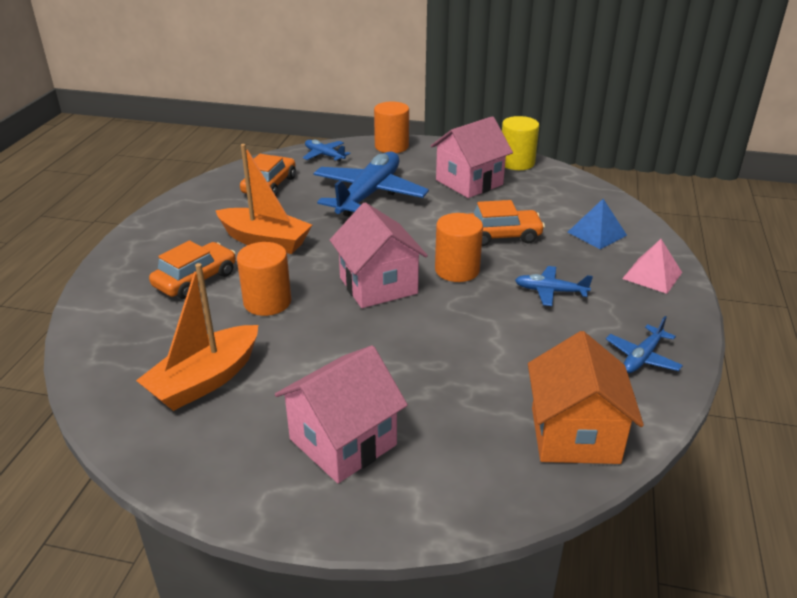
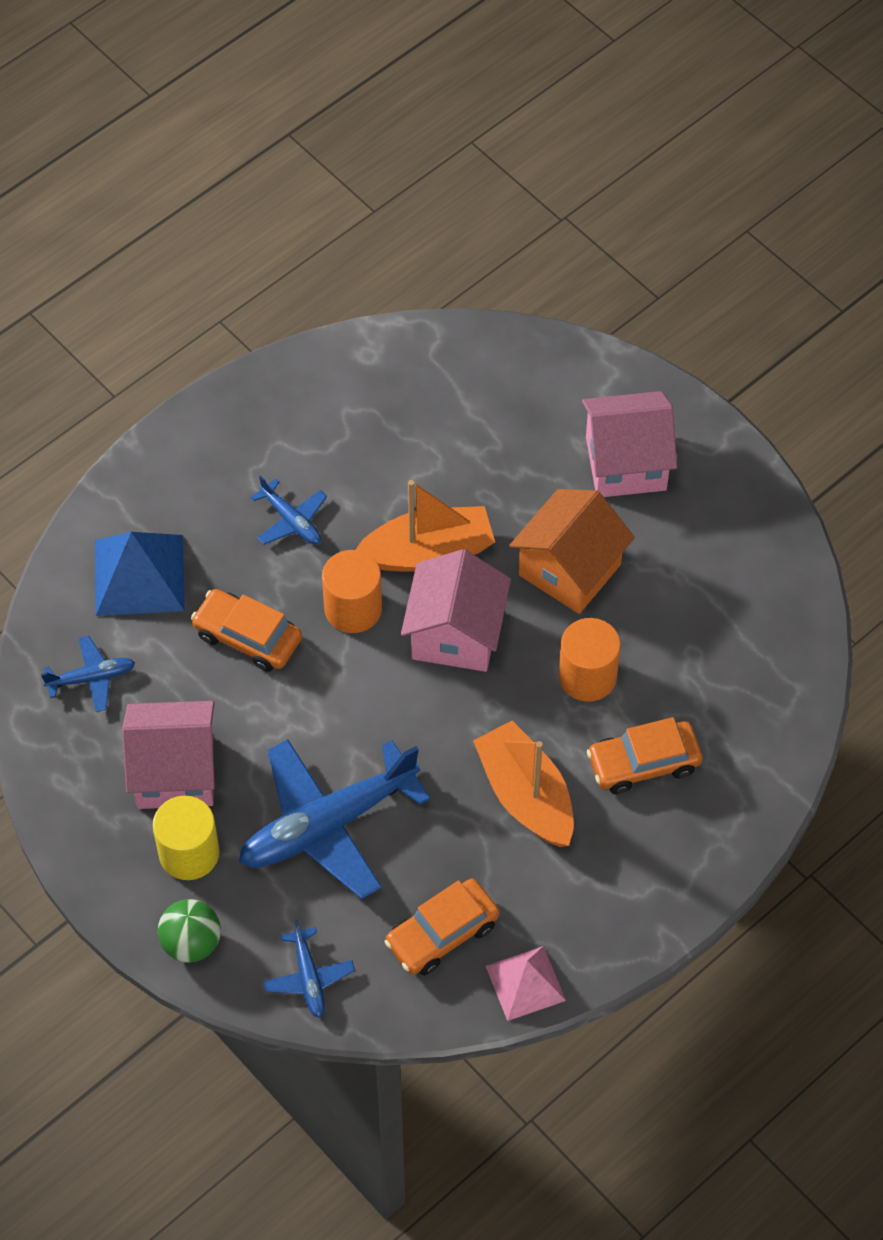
camera: 145 degrees left, 25 degrees up
orange boat [136,263,258,411] -> orange boat moved to [356,480,495,572]
orange cylinder [374,101,409,153] -> green ball [158,899,221,962]
yellow cylinder [502,116,539,170] -> yellow cylinder moved to [153,796,220,880]
orange house [528,331,644,464] -> orange house moved to [509,489,635,614]
blue pyramid [568,199,627,249] -> blue pyramid [95,532,185,616], size x1.53
blue plane [606,316,683,373] -> blue plane moved to [41,636,135,712]
pink pyramid [622,239,682,294] -> pink pyramid moved to [486,946,566,1021]

